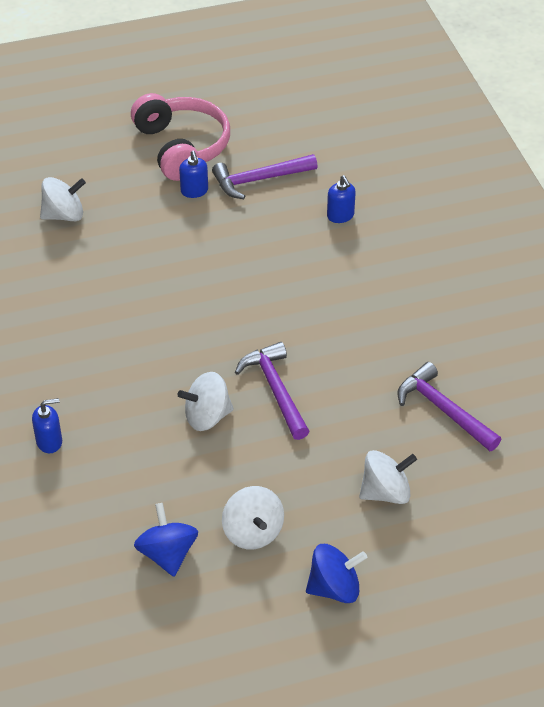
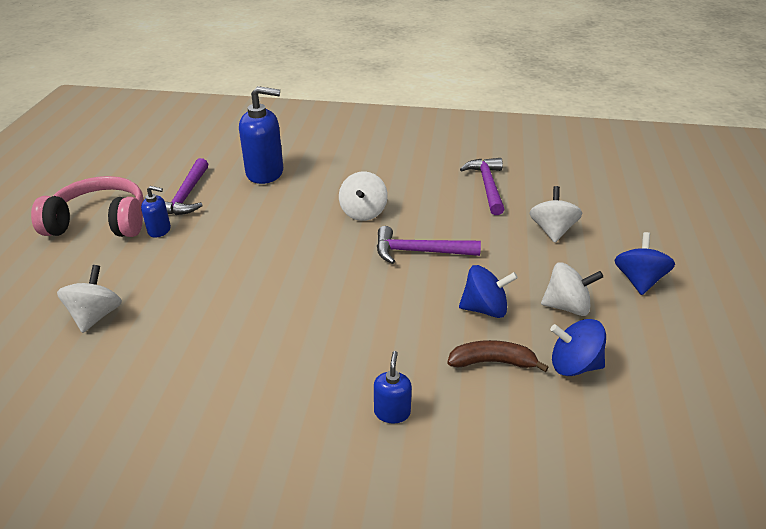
camera: 65 degrees left, 10 degrees down
white spinning top [178,372,234,431] -> white spinning top moved to [339,171,388,221]
blue soap dispenser [327,175,356,223] -> blue soap dispenser [239,86,283,184], size x1.97
purple hammer [397,362,501,451] -> purple hammer turned 105 degrees clockwise [460,158,504,215]
none -> brown banana [447,340,549,372]
none -> blue spinning top [459,265,518,318]

